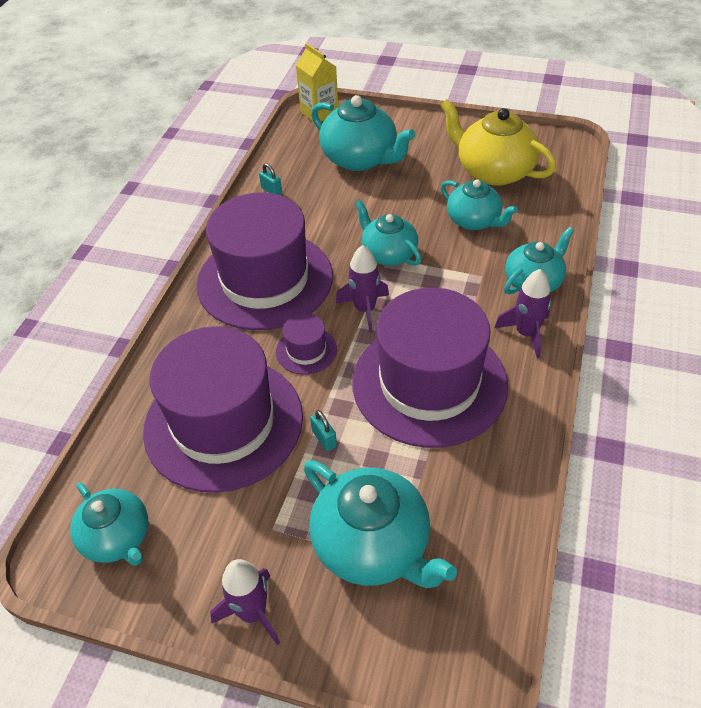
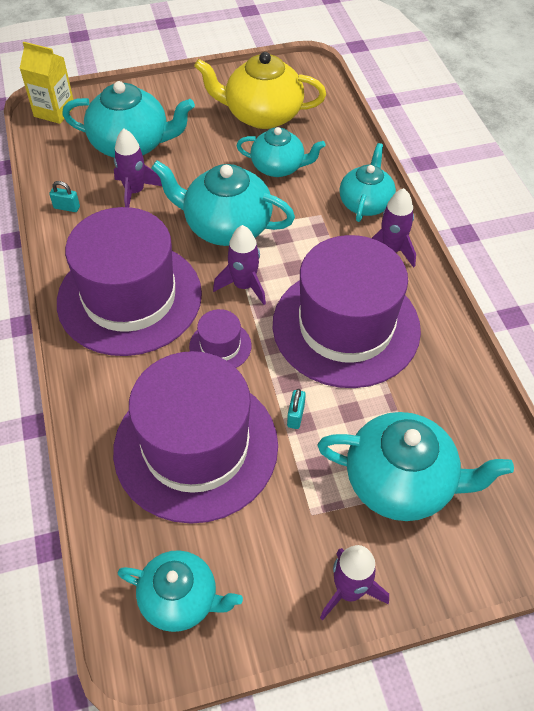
camera: 35 degrees left, 5 degrees up
turquoise padlock [310,410,337,451] -> turquoise padlock turned 75 degrees clockwise [287,389,306,429]
turquoise teapot [355,200,422,266] -> turquoise teapot [151,161,295,246], size x1.54
none -> purple rocket [114,129,162,207]

